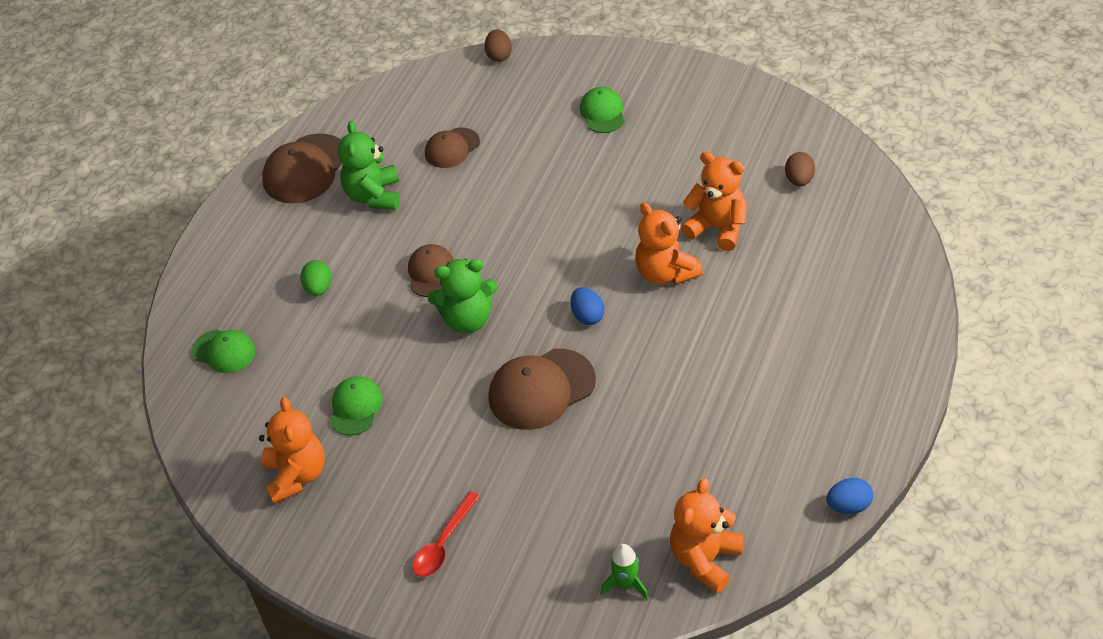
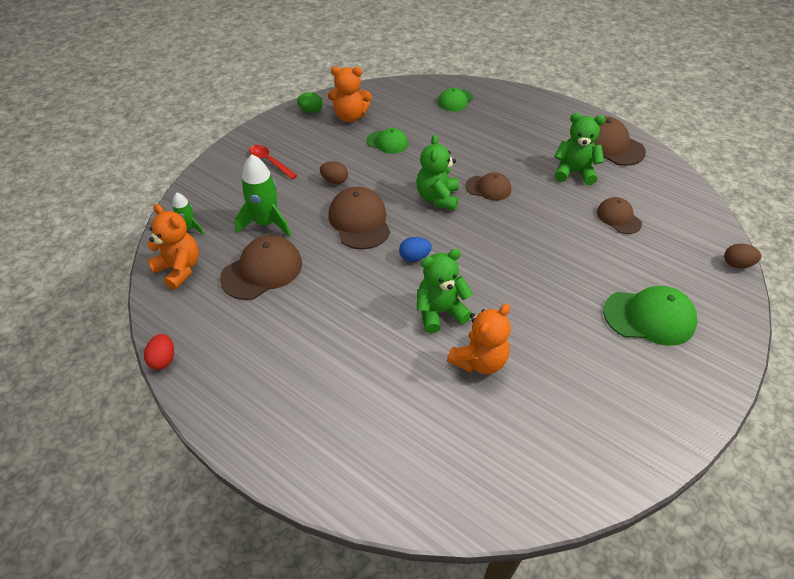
camera: 100 degrees right, 0 degrees up
green egg [300,260,331,296] -> green egg moved to [297,93,323,113]
green cap [580,87,625,133] -> green cap [603,286,697,346], size x1.63
orange teddy bear [635,202,703,285] -> green teddy bear [417,249,473,334]
brown egg [785,152,815,186] -> brown egg moved to [320,161,348,184]
blue egg [826,478,873,514] -> red egg [144,334,174,370]
none -> brown cap [220,235,302,300]
none -> green rocket [235,154,291,237]

